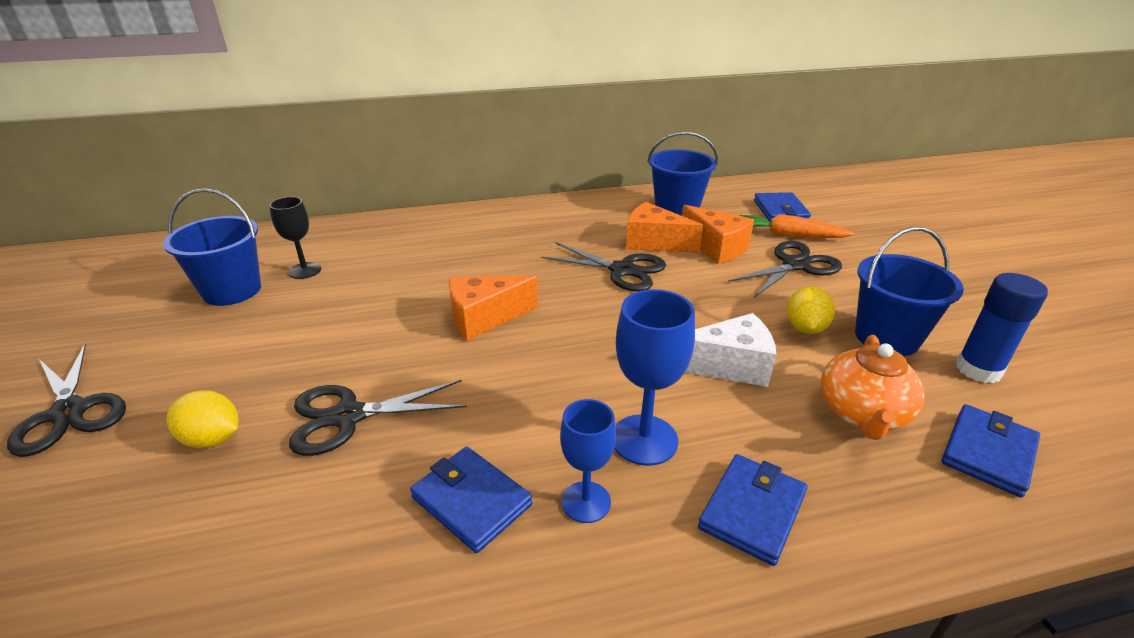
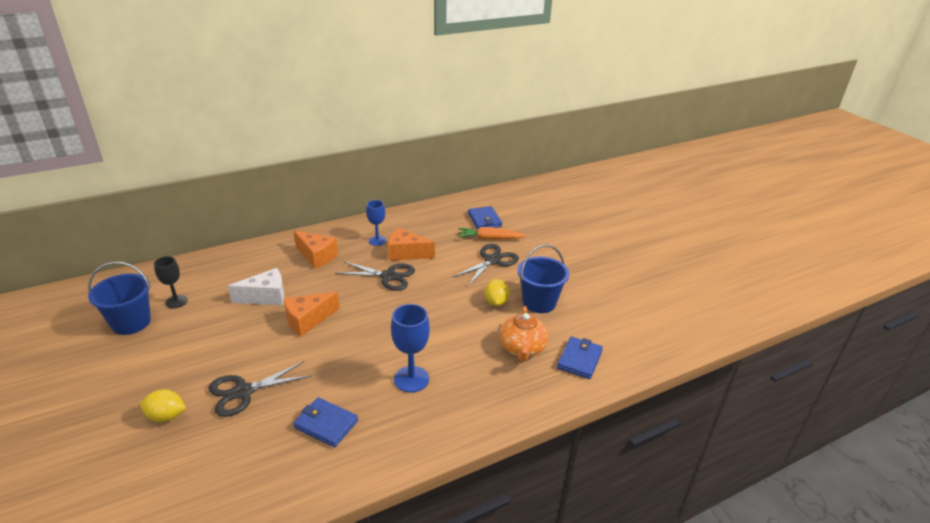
camera: 15 degrees left, 0 degrees up
black scissors [7,344,126,457] -> none
blue goblet [560,399,616,523] -> blue goblet moved to [366,200,386,246]
blue bucket [647,131,718,216] -> none
orange cheese [682,205,754,264] -> orange cheese moved to [294,231,338,269]
white cheese [685,313,776,387] -> white cheese moved to [228,268,285,306]
blue wallet [698,454,807,566] -> none
blue glue stick [956,273,1048,383] -> none

